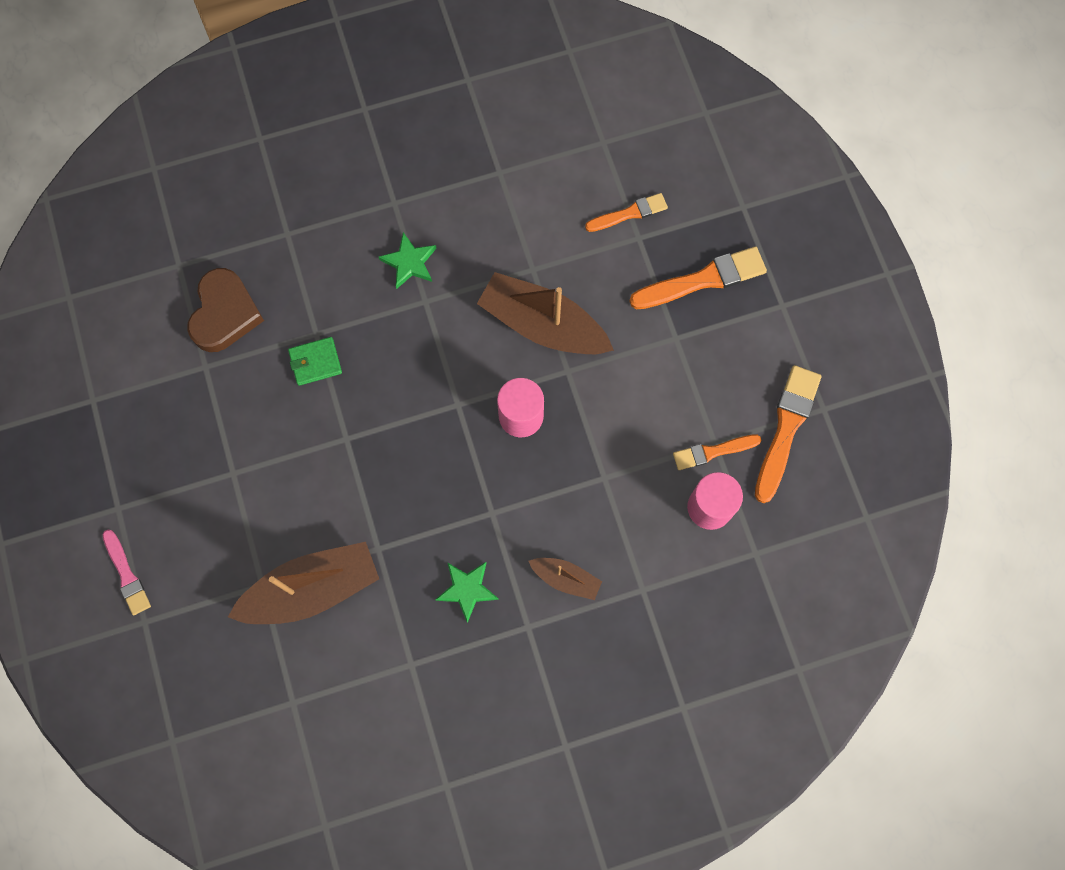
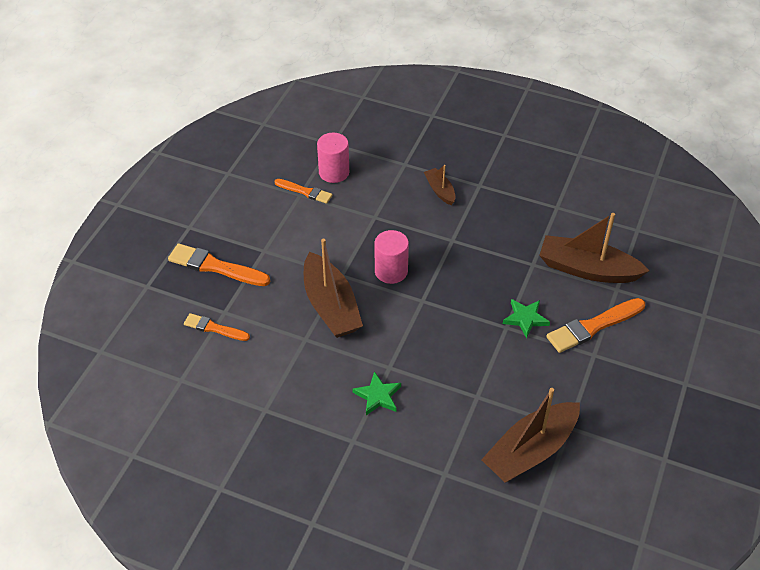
camera: 140 degrees left, 25 degrees down
pink brush [102,530,151,615] -> none
brown heart [187,268,264,352] -> brown boat [481,388,580,483]
green wallet [288,337,342,386] -> none
green star [435,562,499,623] -> green star moved to [503,299,550,338]
orange brush [755,365,821,503] -> orange brush moved to [546,298,645,353]

